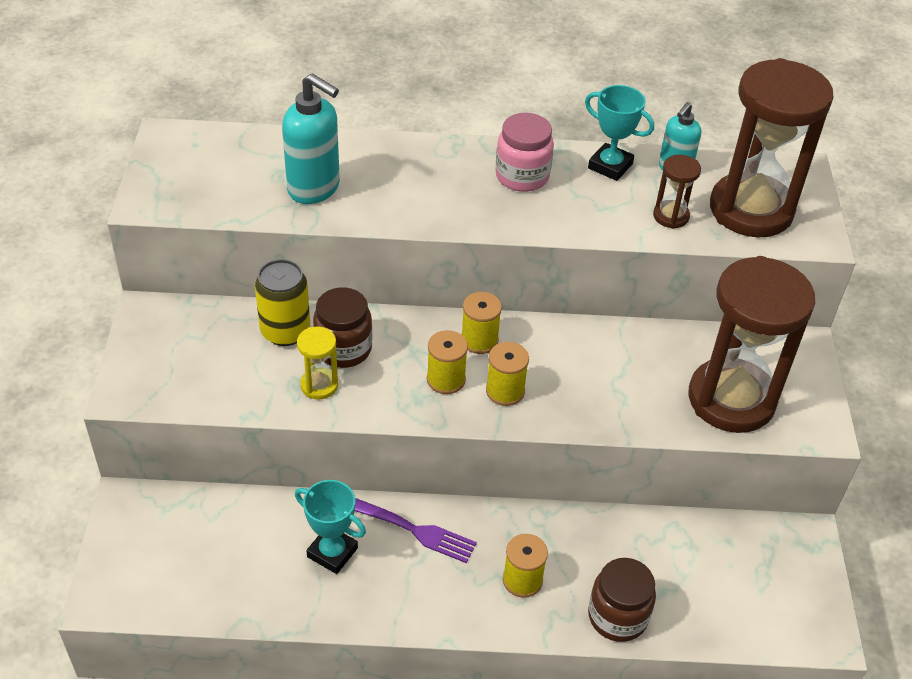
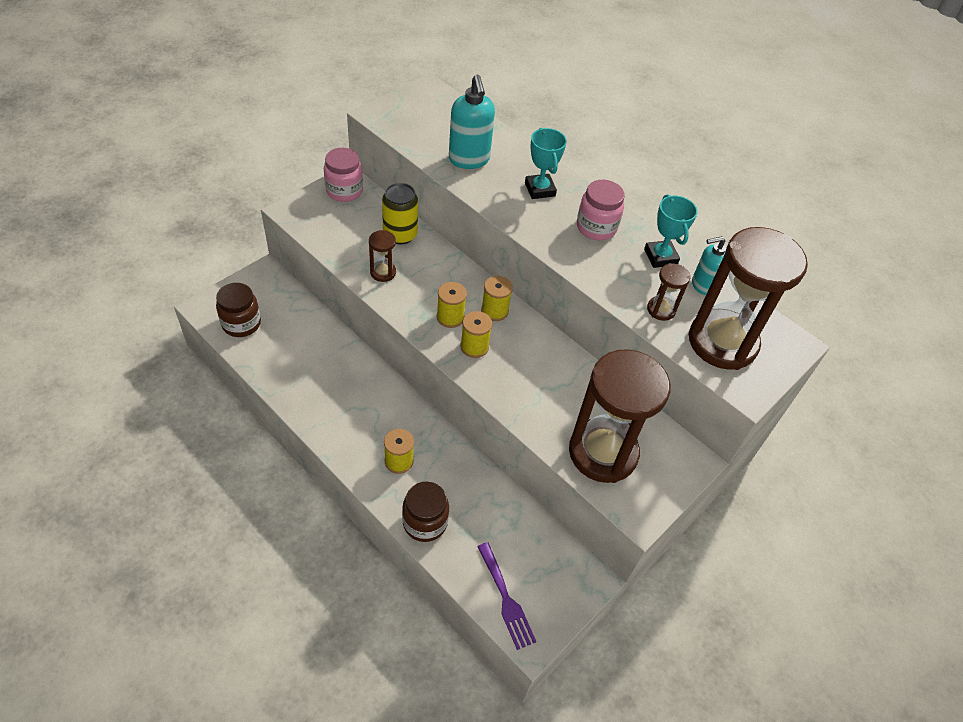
camera: 40 degrees right, 5 degrees up
turquoise trophy [295,480,366,574] -> turquoise trophy moved to [525,128,567,199]
yellow hourglass [297,326,338,400] -> brown hourglass [369,230,396,282]
brown jar [313,287,372,368] -> brown jar moved to [216,283,261,337]
purple fork [355,498,477,563] -> purple fork moved to [477,542,536,650]
none -> pink jar [324,148,363,202]

